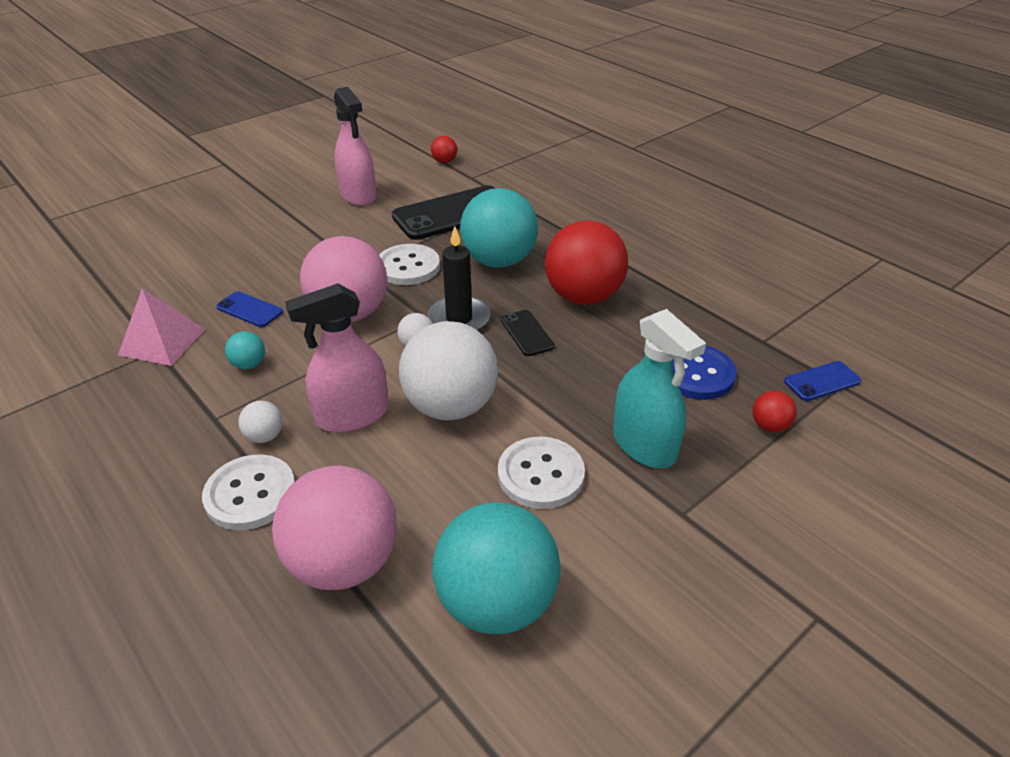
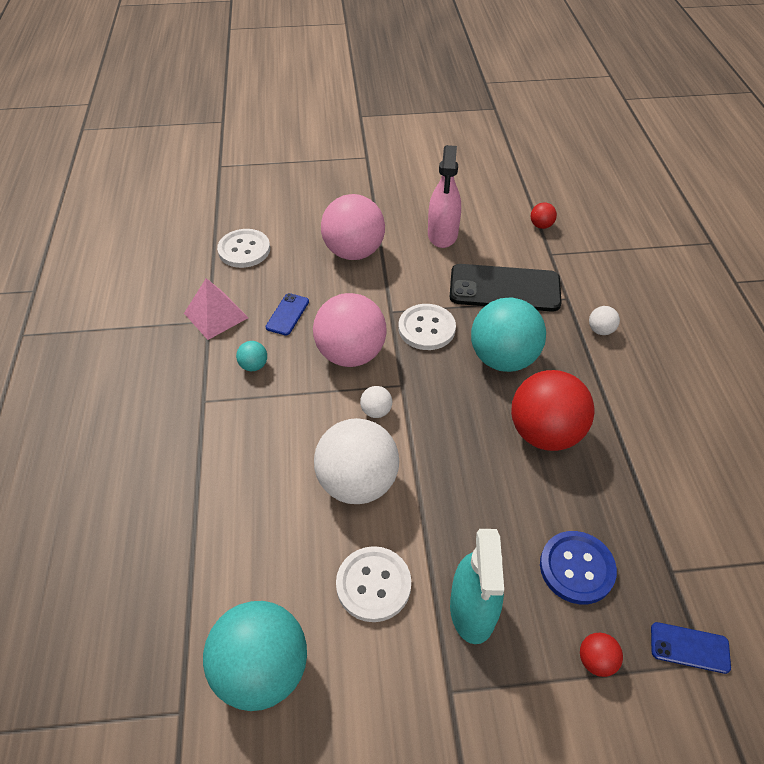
camera: 35 degrees right, 10 degrees up
white button [202,455,295,530] -> white button moved to [217,229,270,268]
blue phone [216,291,283,327] -> blue phone turned 45 degrees clockwise [266,293,309,335]
white ball [238,401,283,443] -> white ball moved to [589,306,620,335]
pink ball [272,466,397,590] -> pink ball moved to [321,194,385,260]
pink spray bottle [285,283,388,432] -> none
black candle [427,226,490,331] -> none
black phone [501,310,555,356] -> none

